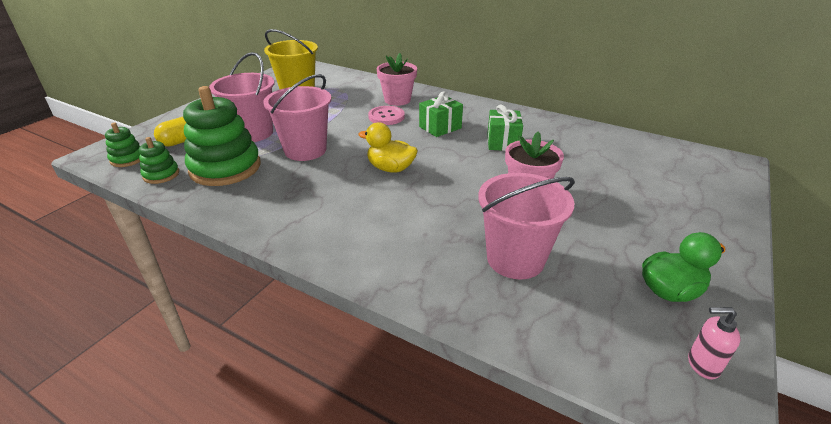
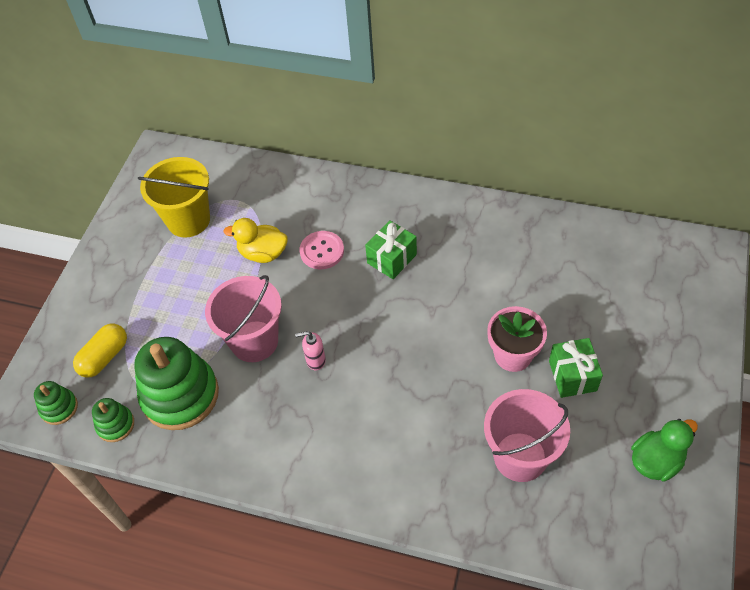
camera: 10 degrees left, 20 degrees up
pink bucket [209,52,274,142] -> none
yellow duck [358,122,418,173] -> yellow duck moved to [223,218,288,263]
pink flower pot [377,53,417,106] -> none
green gift [487,105,523,151] -> green gift moved to [549,338,603,398]
pink soap dispenser [688,307,741,379] -> pink soap dispenser moved to [295,331,326,370]

